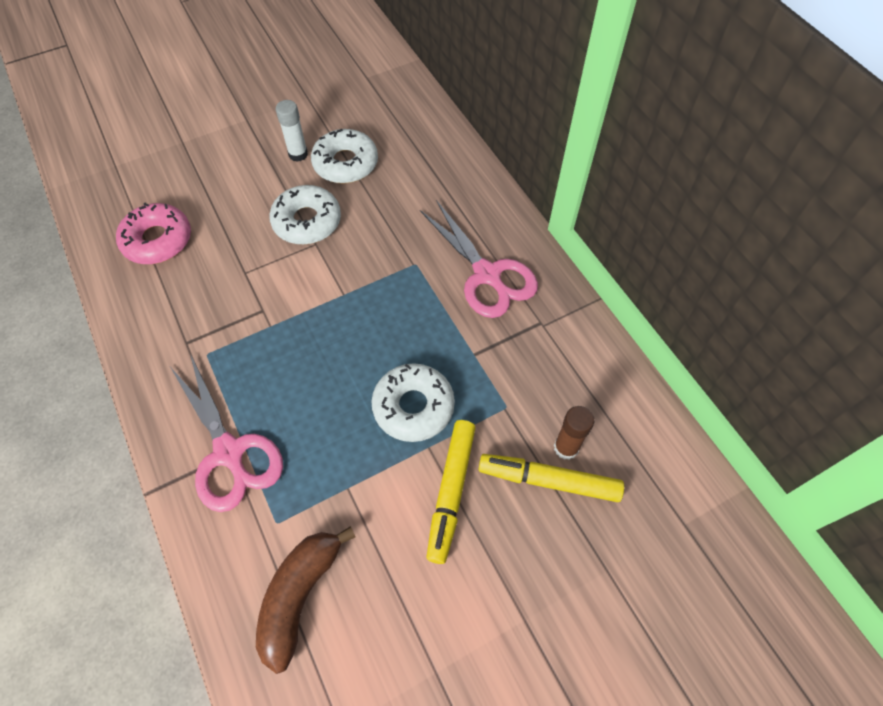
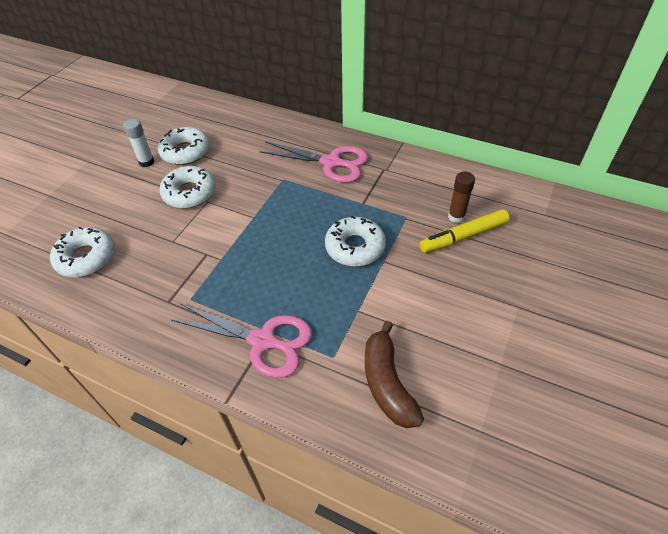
camera: 35 degrees left, 10 degrees down
pink donut [116,203,191,264] -> white donut [50,227,115,277]
yellow marker [426,420,475,564] -> none

